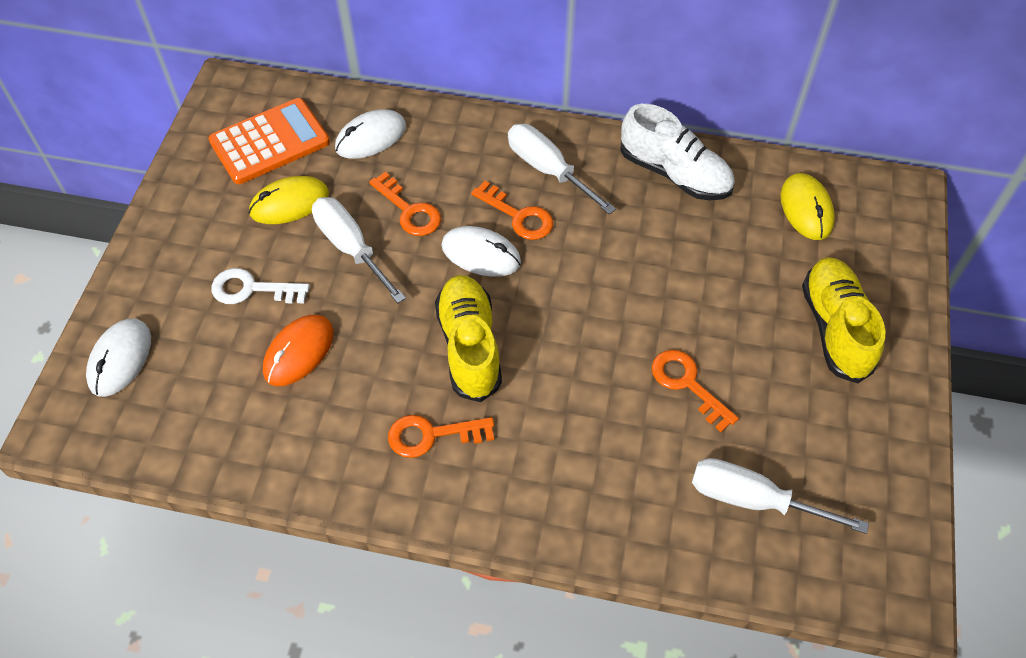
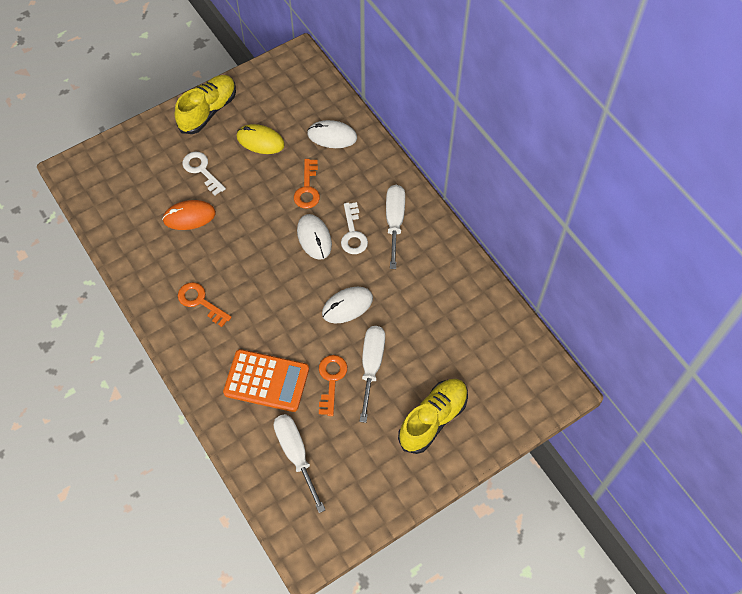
camera: 45 degrees right, 5 degrees up
white mouse [86,319,151,397] -> white mouse moved to [322,287,373,323]
orange calculator [209,98,330,184] -> orange calculator moved to [223,349,309,412]
white screwdriver [312,197,406,303] -> white screwdriver moved to [359,326,385,423]
yellow shoe [435,275,502,402] -> yellow shoe moved to [174,75,236,134]
orange key [471,181,553,240] -> white key [341,202,368,254]
white shoe [620,104,735,200] -> none
yellow mouse [781,173,835,240] -> none

